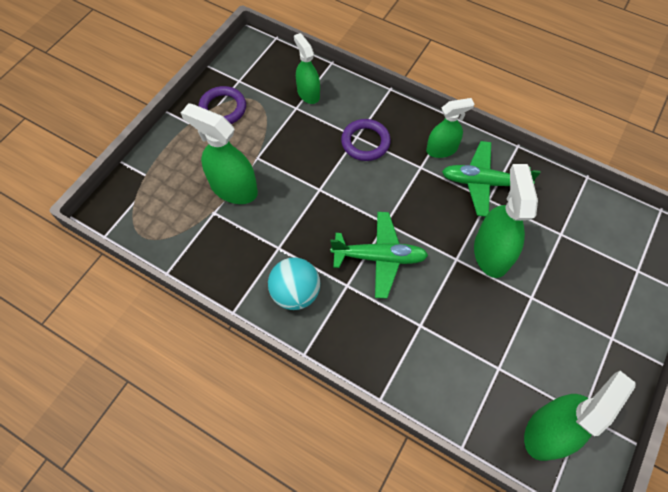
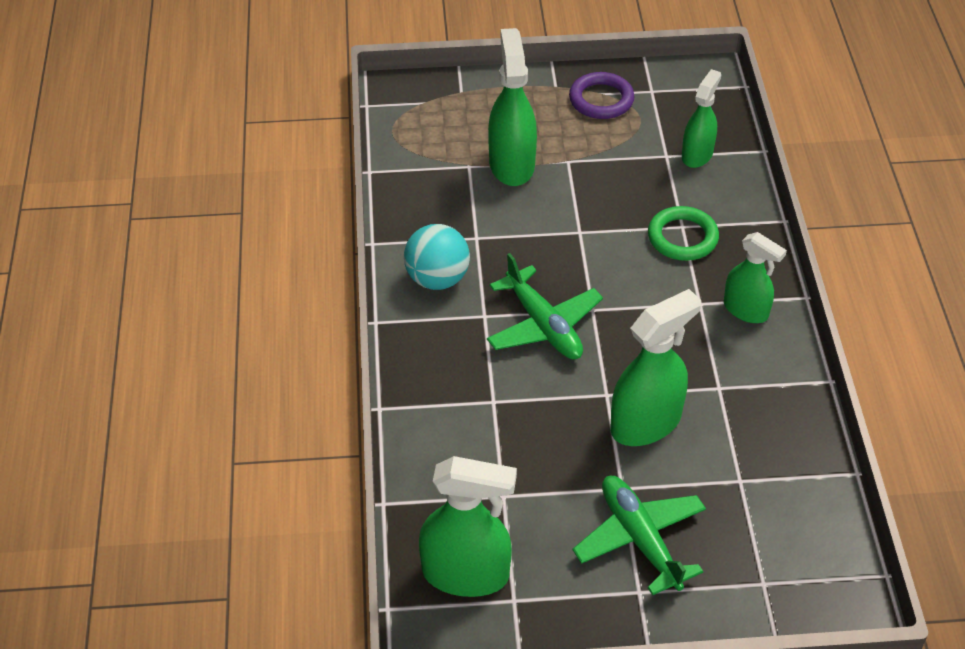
camera: 55 degrees right, 15 degrees down
purple ring [341,119,391,161] -> green ring [648,206,719,261]
green plane [442,141,541,217] -> green plane moved to [573,476,706,595]

